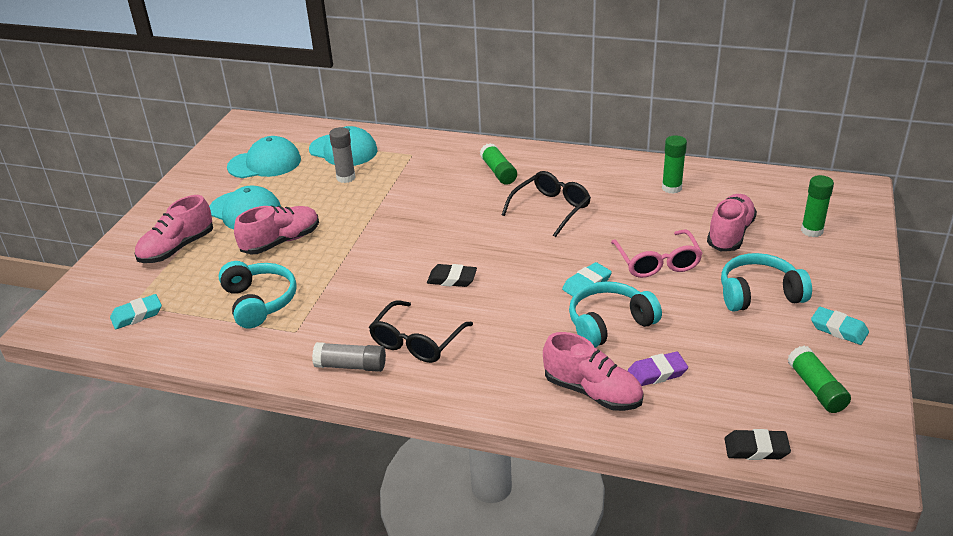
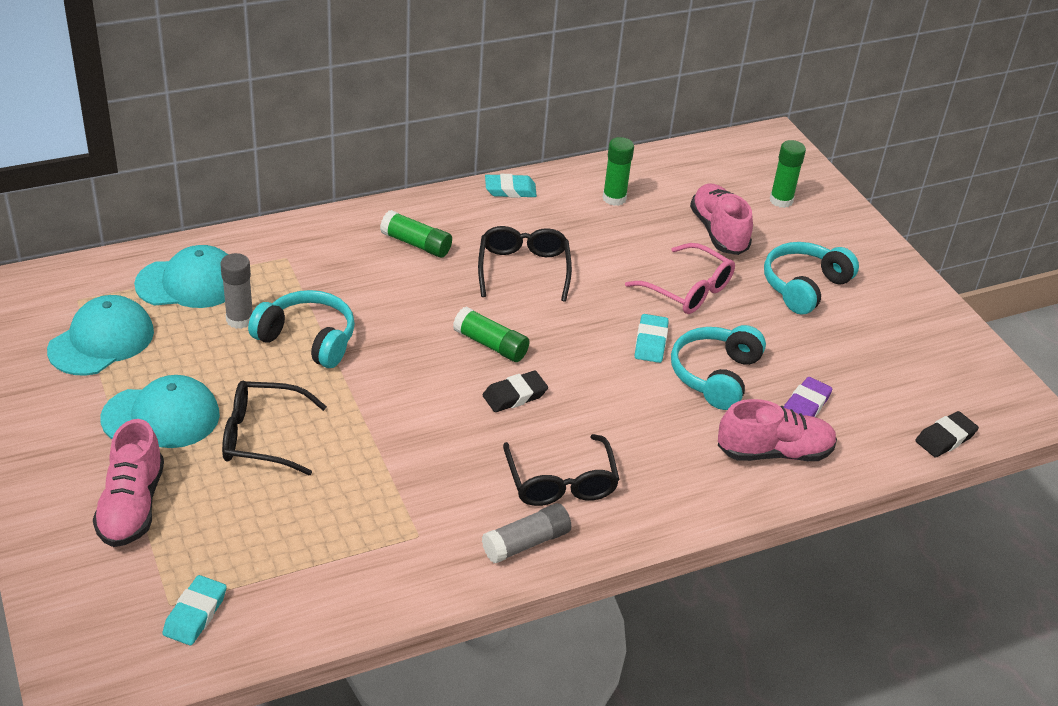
camera: 45 degrees left, 5 degrees up
turquoise headphones [218,261,297,328] -> turquoise headphones moved to [248,290,355,368]
pink shoe [234,206,319,254] -> black glasses [222,381,327,475]
green glue stick [787,346,851,413] -> green glue stick moved to [453,307,529,362]
turquoise eraser [811,307,869,345] -> turquoise eraser moved to [485,174,537,198]

